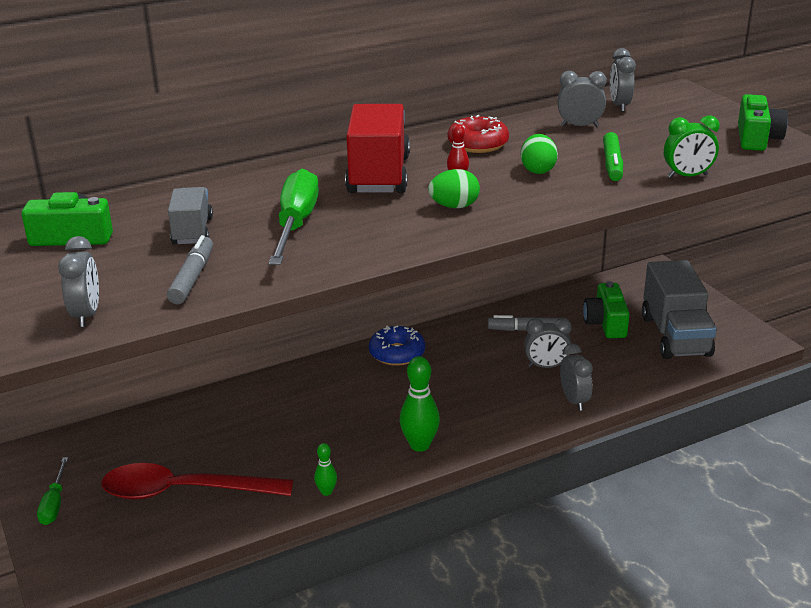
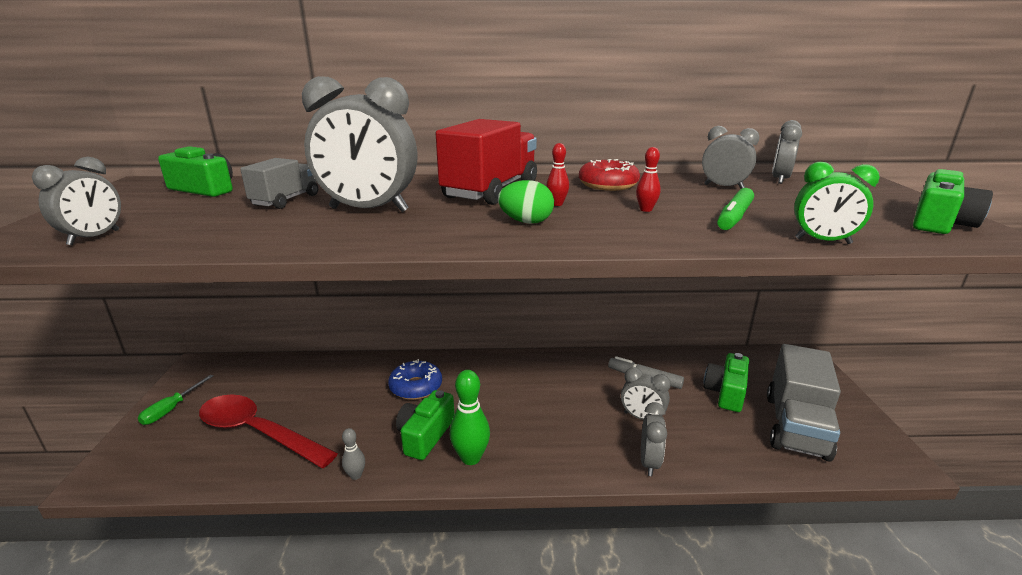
camera: 25 degrees right, 5 degrees down
grey marker [167,235,213,304] -> none
green screwdriver [269,168,319,265] -> grey clock [302,76,417,212]
green bowling pin [314,443,337,496] -> grey bowling pin [342,428,365,480]
blue donut [369,326,425,366] -> blue donut moved to [388,359,442,400]
green egg [521,134,558,174] -> red bowling pin [636,147,661,212]
none -> green camera [396,390,455,460]

